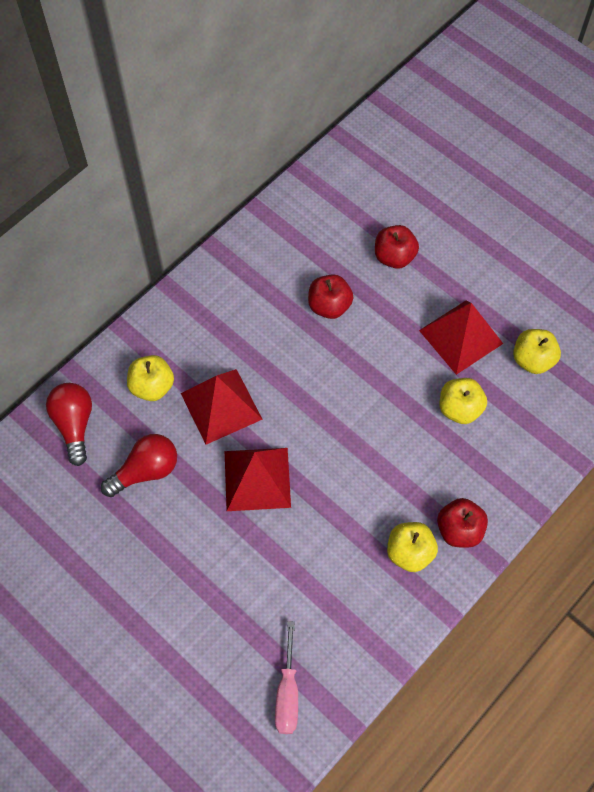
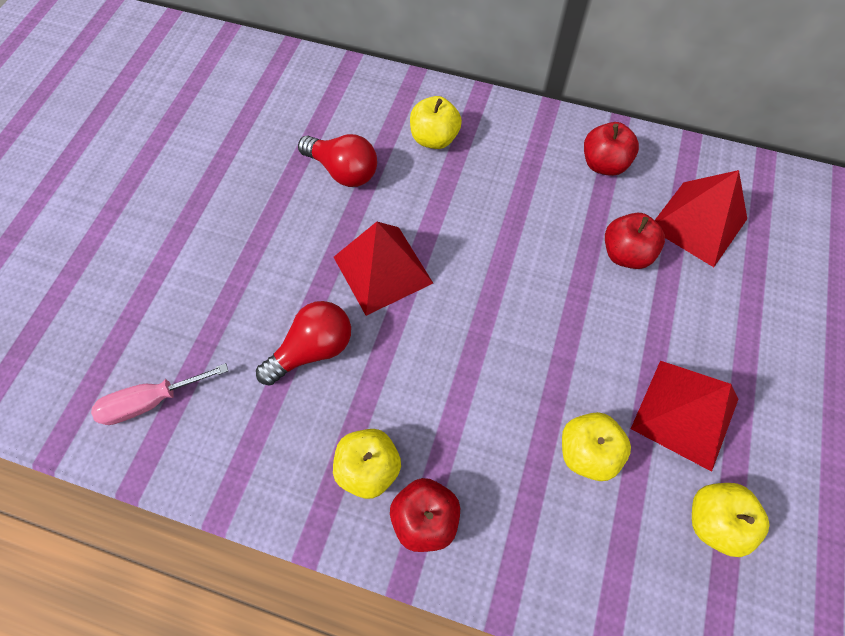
camera: 65 degrees right, 0 degrees up
red light bulb [46,383,92,466] -> red light bulb moved to [256,301,351,385]
red pyramid [181,369,263,445] -> red pyramid moved to [655,170,747,267]
red apple [375,225,419,269] -> red apple moved to [584,122,639,176]

